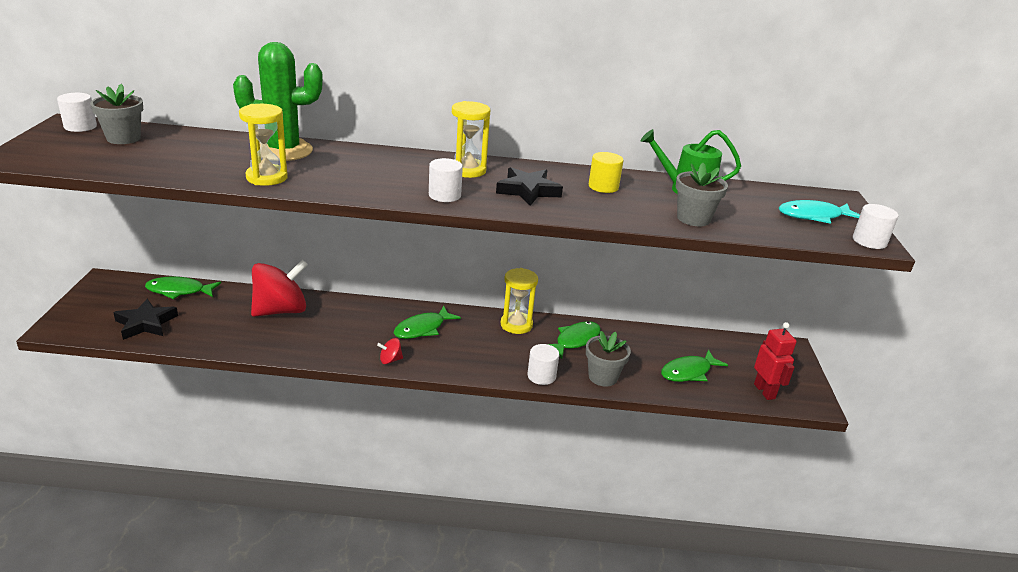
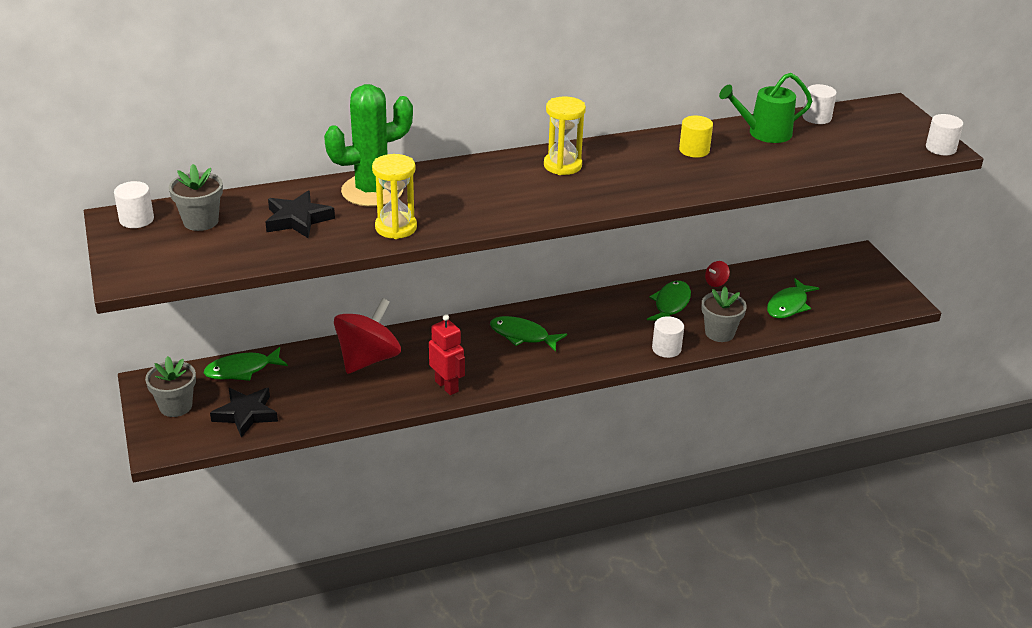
camera: 20 degrees left, 5 degrees up
red spinning top [377,338,403,364] -> red spinning top moved to [705,261,730,287]
green fish [394,305,461,339] -> green fish turned 90 degrees clockwise [490,316,567,352]
white cylinder [429,158,463,202] -> white cylinder moved to [802,84,837,124]
black star [496,167,563,206] -> black star moved to [265,191,335,238]
yellow hourglass [501,268,538,334] -> none
grey flower pot [676,163,728,226] -> grey flower pot moved to [145,356,196,417]
red robot [754,322,797,400] -> red robot moved to [429,314,465,395]
turquoise fish [778,200,860,224] -> none

